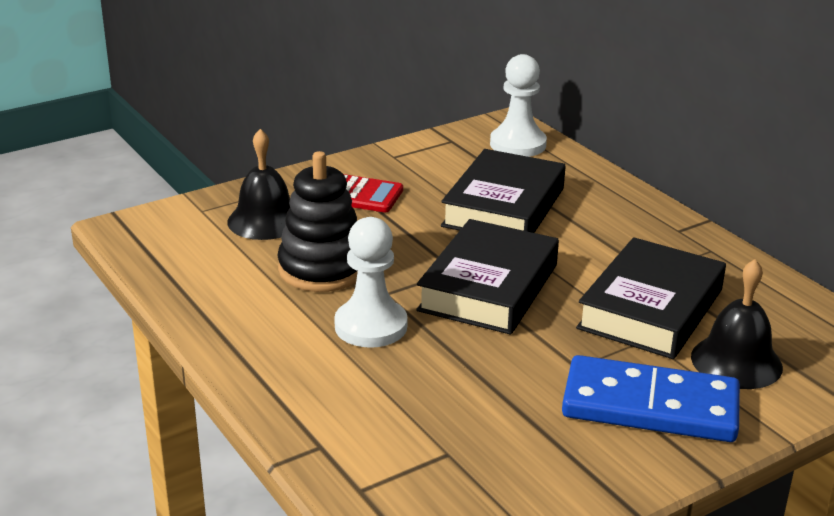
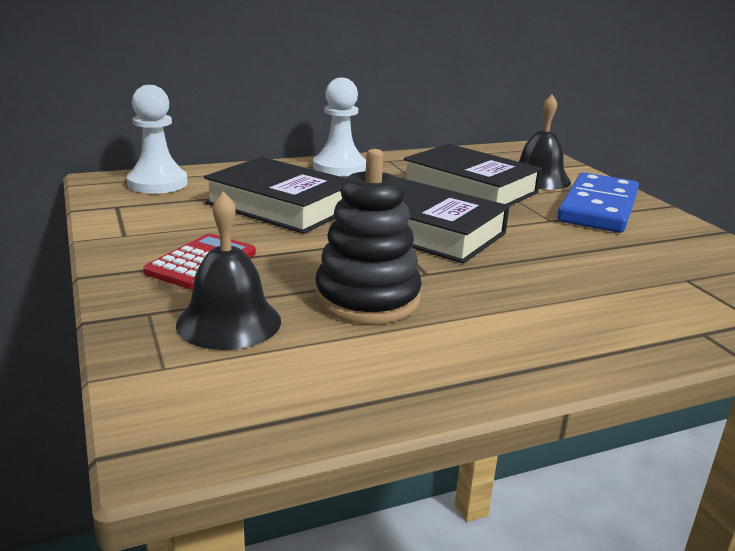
camera: 80 degrees left, 5 degrees down
white pawn [334,217,408,348] -> white pawn moved to [313,78,366,176]

